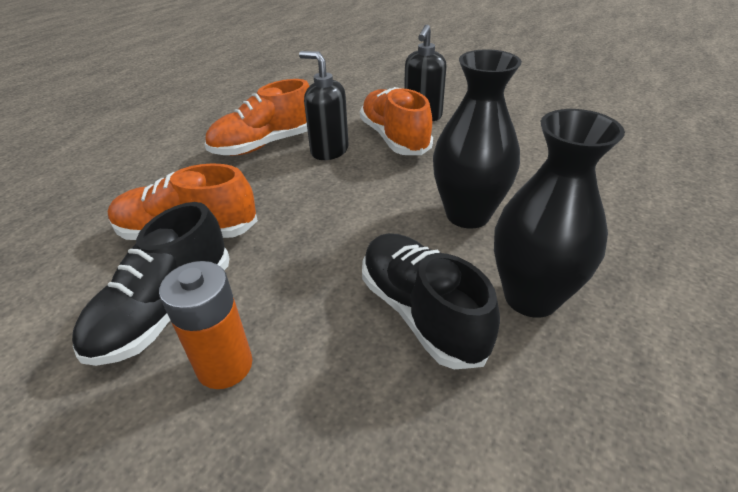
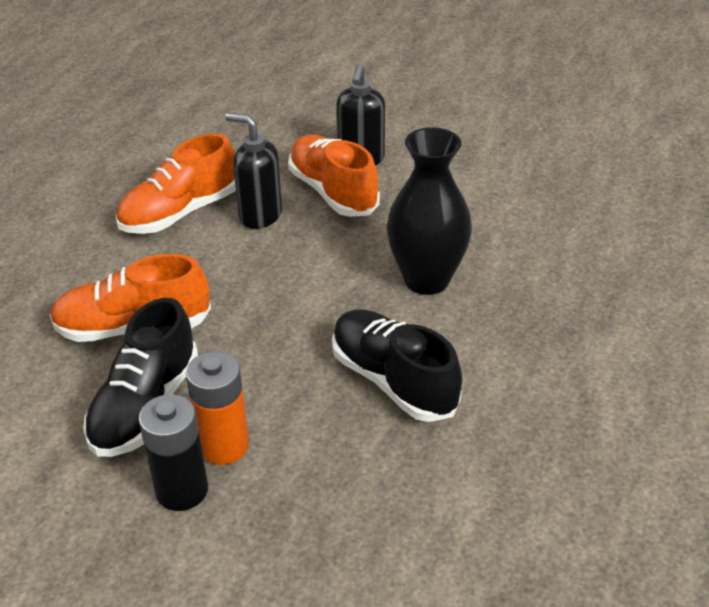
camera: 10 degrees left, 0 degrees up
black vase [494,109,625,318] -> none
none -> black battery [138,394,208,511]

